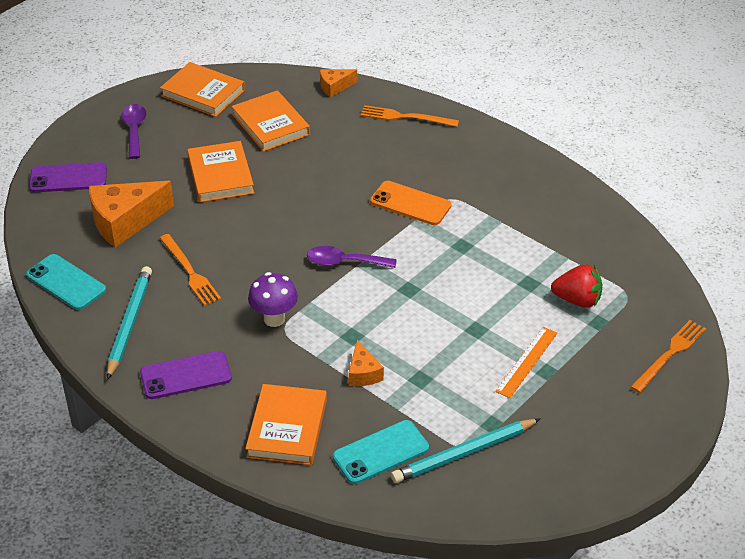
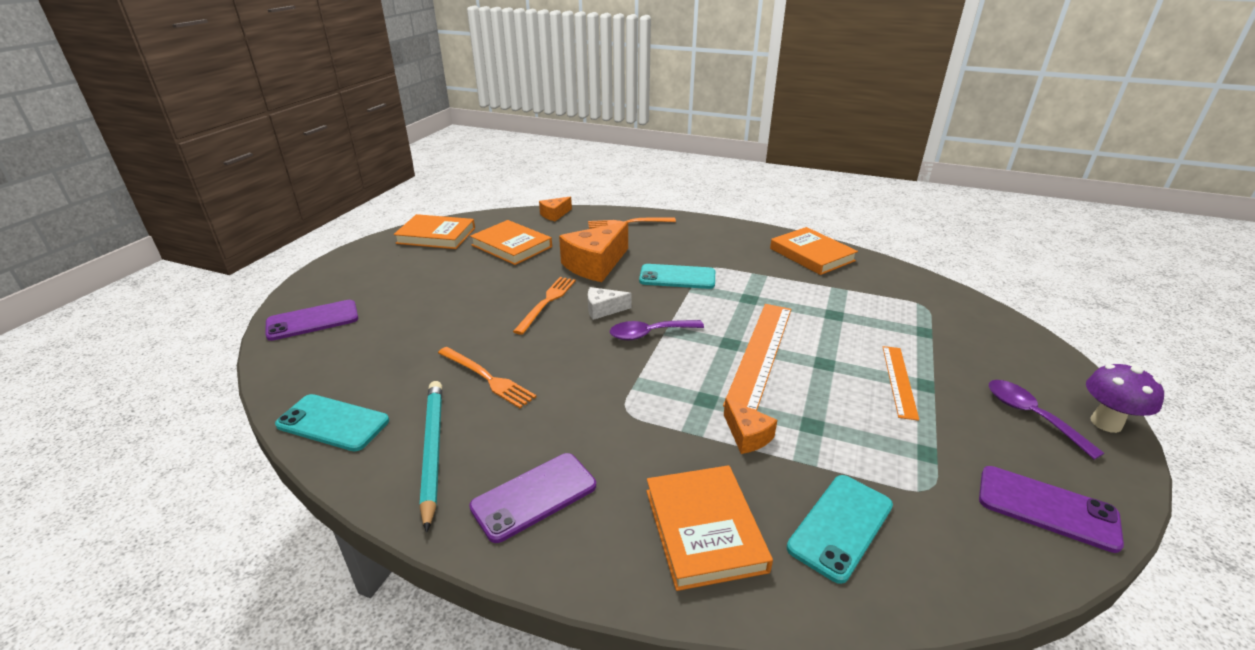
camera: 20 degrees left, 10 degrees down
orange cheese [89,181,174,247] -> orange cheese moved to [559,221,628,282]
purple spoon [121,104,147,159] -> purple spoon moved to [989,380,1105,460]
orange book [187,141,254,202] -> orange book moved to [770,227,858,275]
purple mushroom [248,272,298,327] -> purple mushroom moved to [1086,364,1164,433]
orange phone [370,181,452,225] -> turquoise phone [639,264,715,289]
turquoise pencil [391,418,541,483] -> none
red strawberry [551,264,603,308] -> none
orange fork [631,320,706,393] -> orange fork moved to [513,277,576,335]
none -> white cheese [588,287,632,320]
none -> orange ruler [723,304,791,411]
none -> purple phone [979,466,1124,553]

